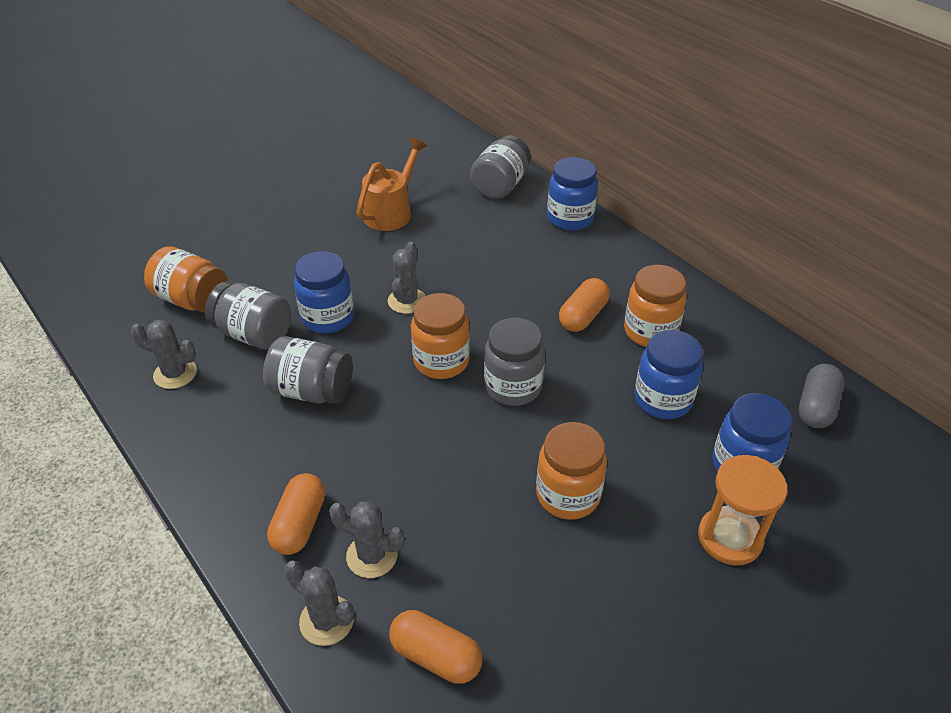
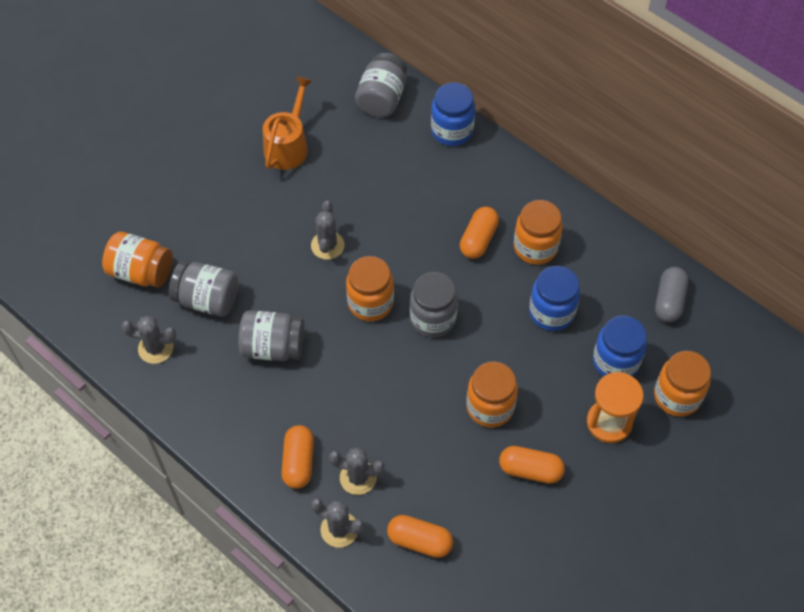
camera: 10 degrees left, 15 degrees up
blue jar [294,251,354,333] -> none
none -> orange capsule [499,446,565,484]
none -> orange jar [654,351,711,417]

